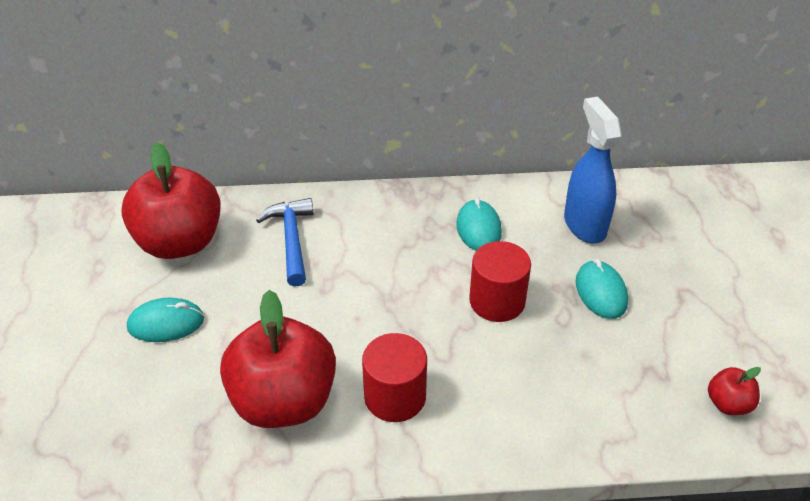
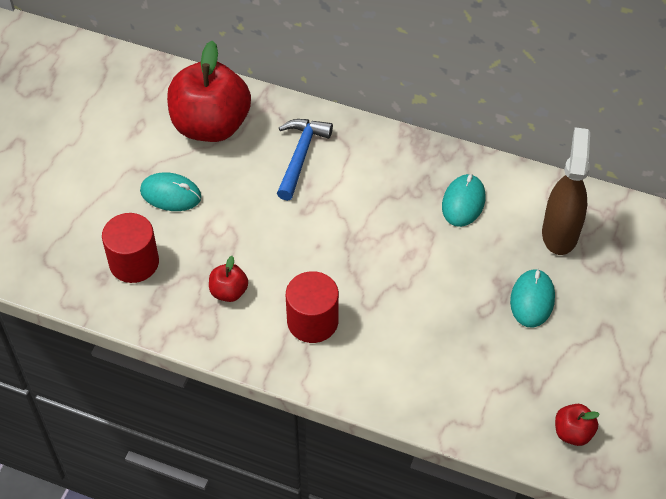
camera: 25 degrees right, 10 degrees up
red apple [220,290,336,428] -> red apple [209,256,248,302], size x0.44
red cylinder [469,241,531,322] -> red cylinder moved to [102,213,159,283]
blue spray bottle [564,97,622,243] -> brown spray bottle [542,127,590,255]

